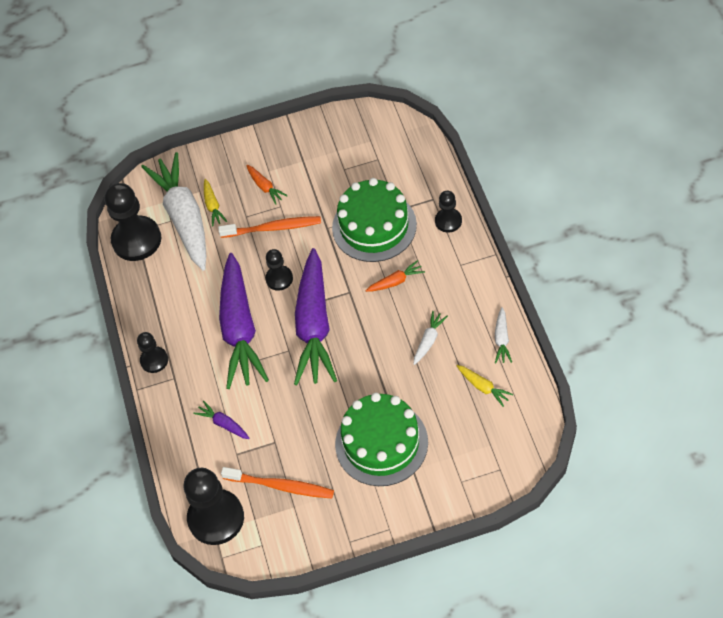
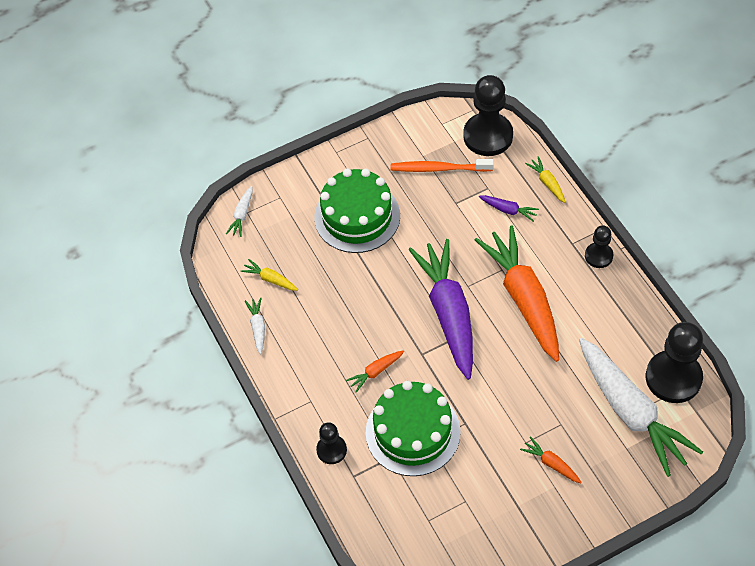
camera: 165 degrees right, 0 degrees up
yellow carrot [204,179,227,226] -> yellow carrot moved to [525,156,565,203]
orange toothbrush [218,216,321,238] -> none
purple carrot [219,253,269,389] -> orange carrot [475,226,559,362]
black pawn [265,249,293,291] -> none
white carrot [413,311,448,365] -> white carrot moved to [226,186,253,237]

